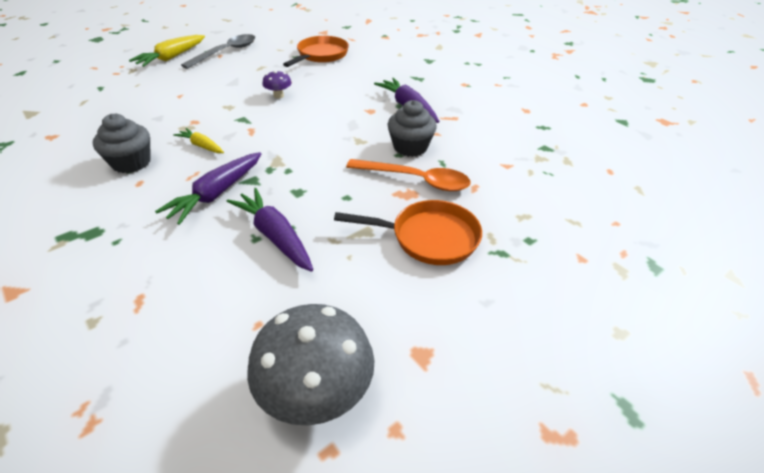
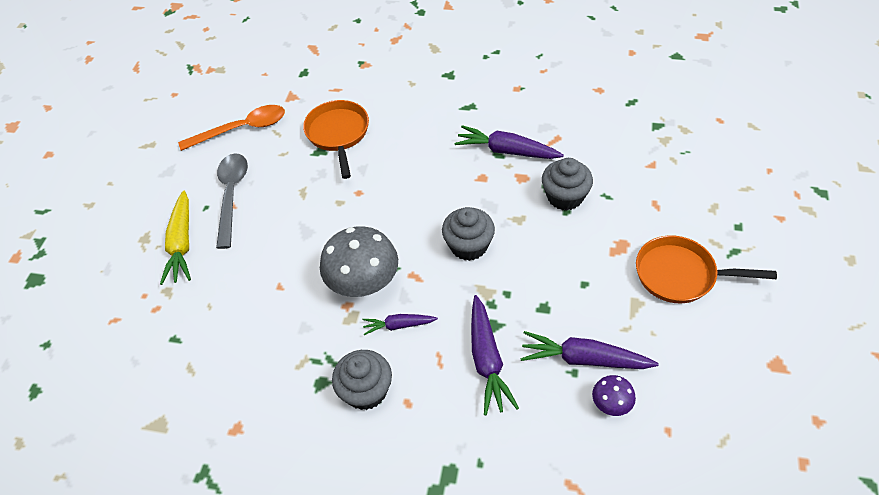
camera: 35 degrees left, 10 degrees up
yellow carrot [173,128,224,153] -> purple carrot [362,314,438,335]
grey mushroom [247,304,375,426] -> grey mushroom moved to [320,226,398,297]
purple mushroom [262,70,292,99] -> purple mushroom moved to [592,375,636,416]
orange pan [334,200,482,265] -> orange pan turned 135 degrees counterclockwise [636,235,777,303]
orange spoon [346,159,471,191] -> orange spoon moved to [178,105,285,151]
none -> grey cupcake [442,207,495,261]

